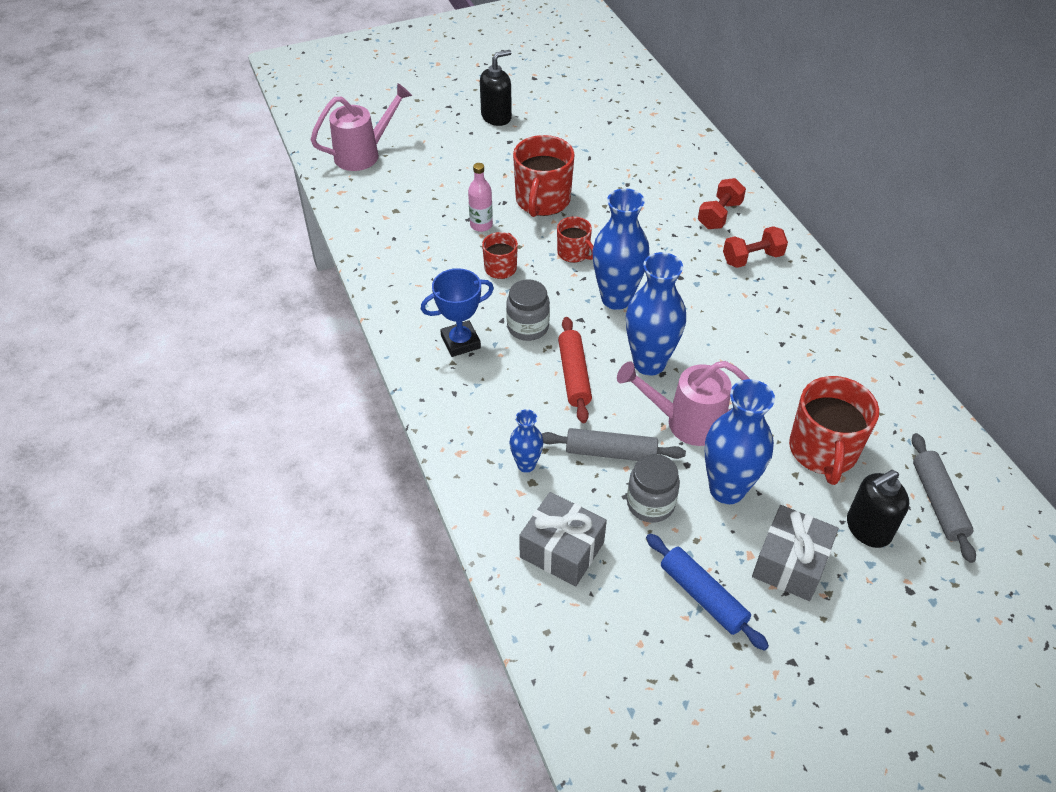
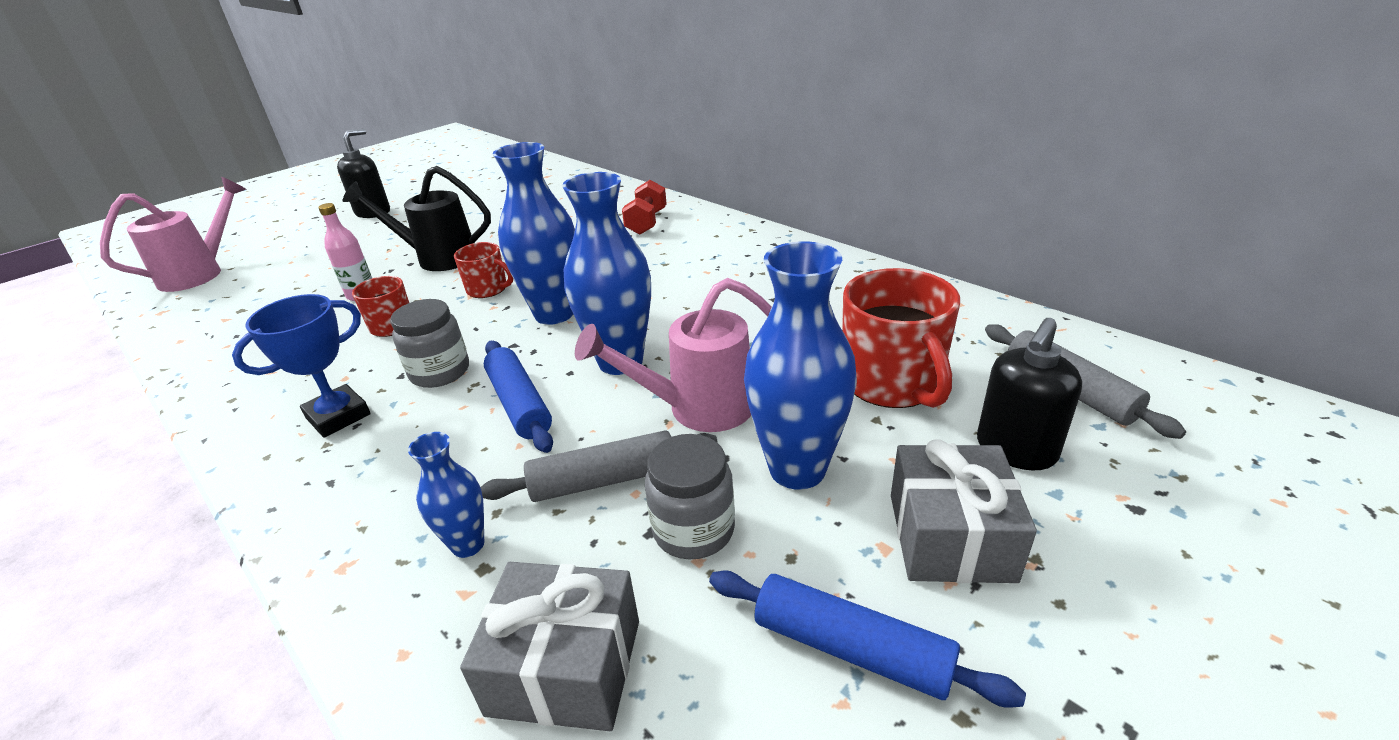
camera: 20 degrees left, 15 degrees down
red mug [513,135,575,217] -> black watering can [343,166,491,271]
red rolling pin [558,317,592,423] -> blue rolling pin [484,341,553,453]
red dumbbell [723,226,788,268] -> none

